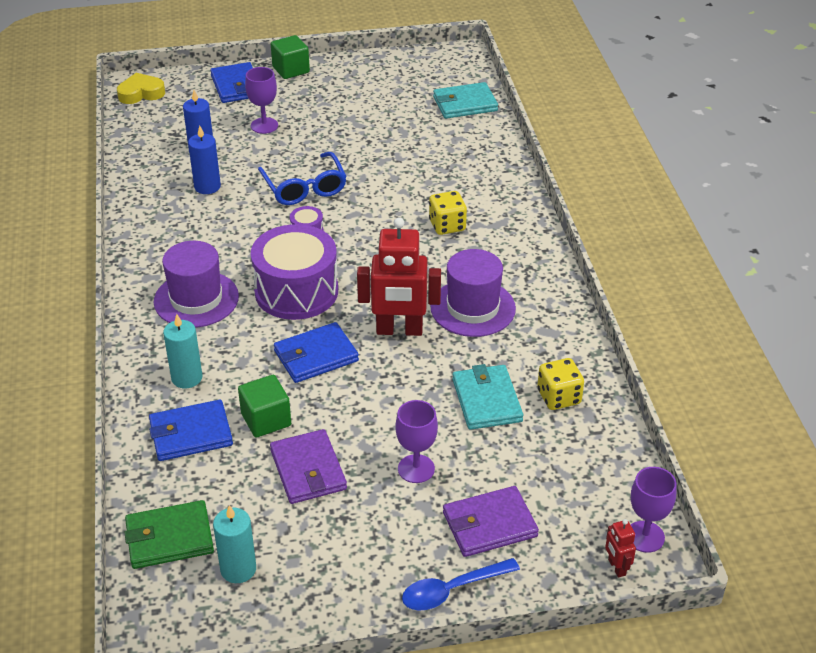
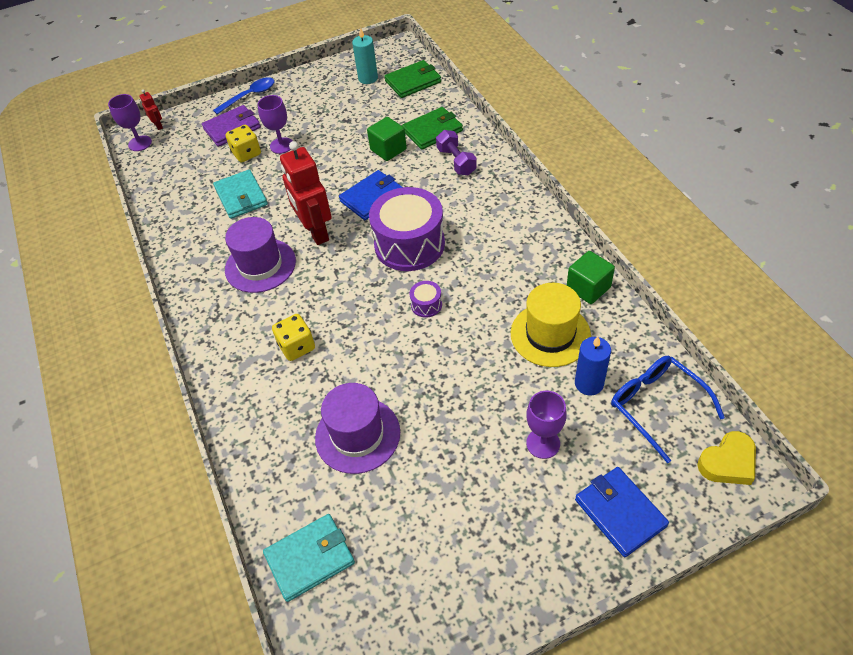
camera: 170 degrees right, 10 degrees up
blue wallet [149,400,233,461] -> green wallet [402,107,463,150]
purple hat [154,241,239,327] -> purple hat moved to [315,383,400,474]
turquoise candle [163,314,203,388] -> purple dumbbell [436,130,477,175]
blue candle [188,125,221,194] -> yellow hat [511,283,591,367]
blue glasses [258,152,347,205] -> blue glasses moved to [611,356,725,463]
purple wallet [270,429,347,504] -> none
green cube [271,35,310,79] -> green cube moved to [567,251,615,304]
red robot [357,217,441,336] -> red robot turned 105 degrees counterclockwise [280,141,332,245]
yellow dice [537,358,584,410] -> yellow dice moved to [226,125,261,162]

